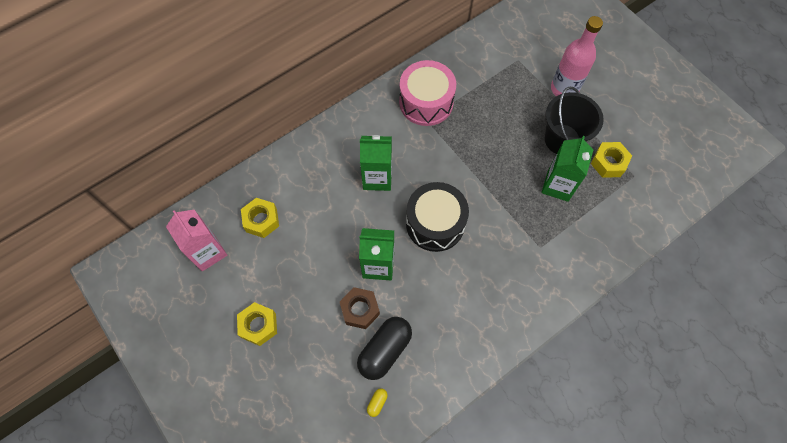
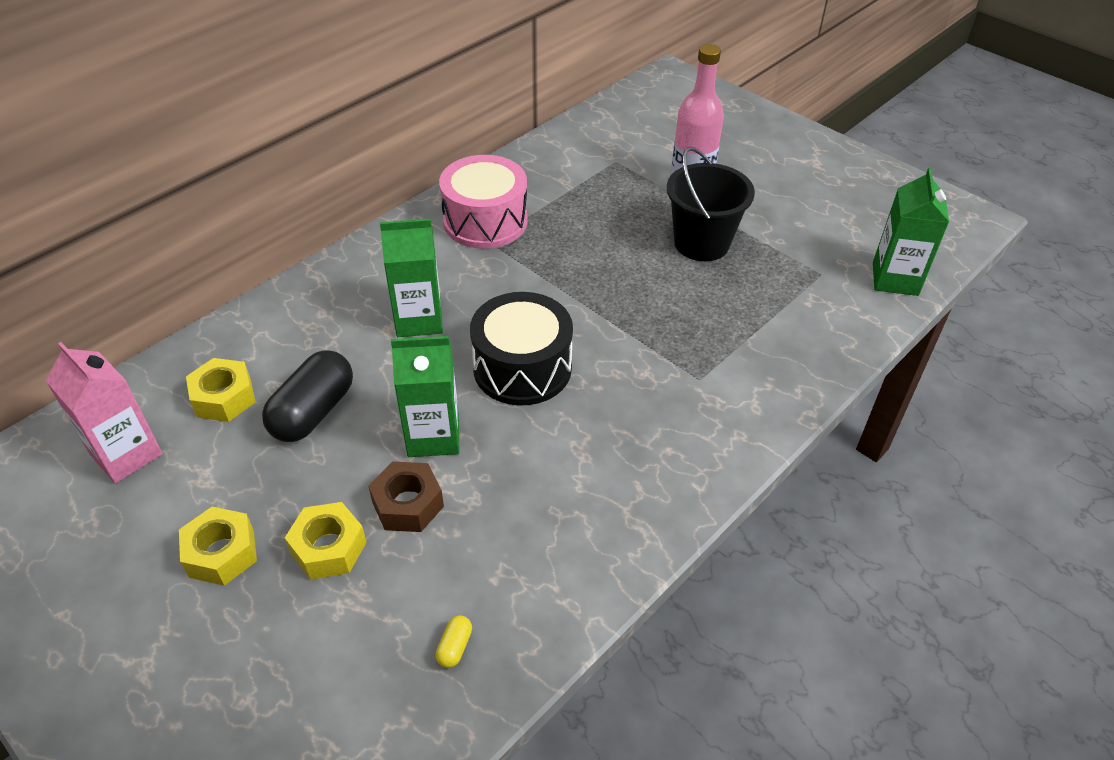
camera: 10 degrees left, 20 degrees down
black capsule [357,317,412,380] -> black capsule moved to [262,350,353,442]
green carton [541,136,593,202] -> green carton moved to [873,168,949,296]
yellow nut [591,142,632,178] -> yellow nut moved to [285,502,367,580]

